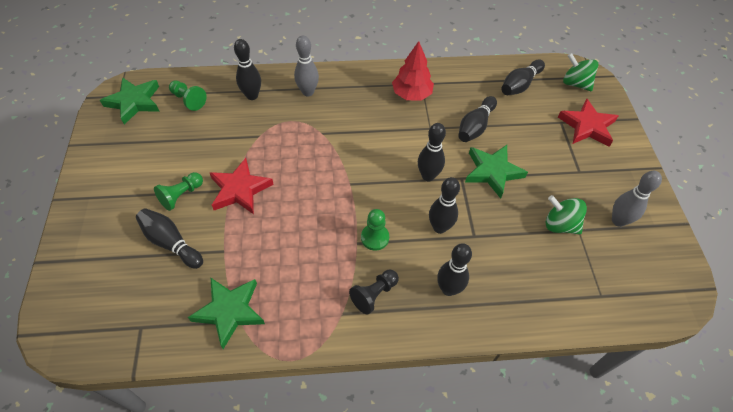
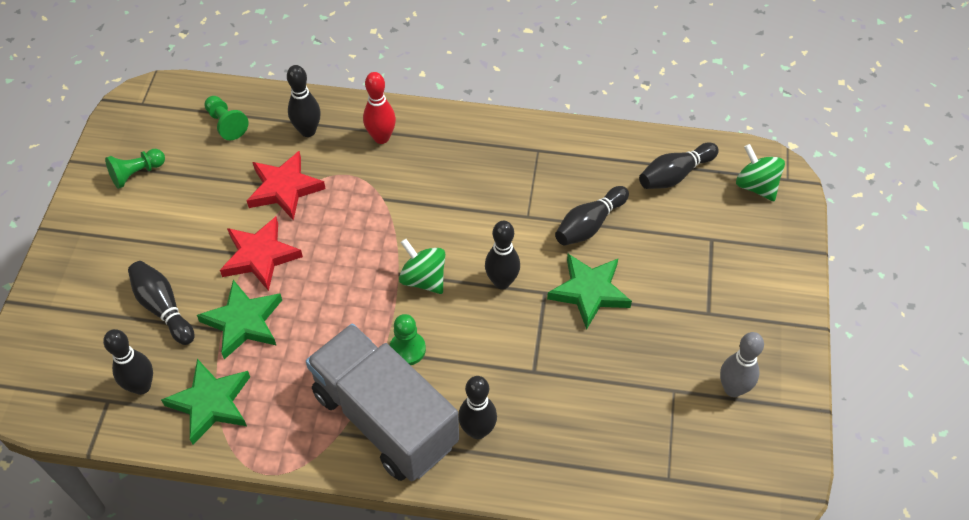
camera: 15 degrees right, 0 degrees up
green star [100,77,160,125] -> green star moved to [197,280,282,359]
green pawn [154,172,203,211] -> green pawn moved to [105,149,165,189]
grey bowling pin [294,36,319,97] -> red bowling pin [363,72,396,144]
black pawn [349,270,399,315] -> grey truck [306,324,459,481]
red tree [392,41,434,101] -> none
black bowling pin [429,177,460,234] -> black bowling pin moved to [103,329,153,395]
green spinning top [545,195,587,234] -> green spinning top moved to [399,239,445,294]
red star [558,99,618,147] -> red star moved to [247,151,326,221]

